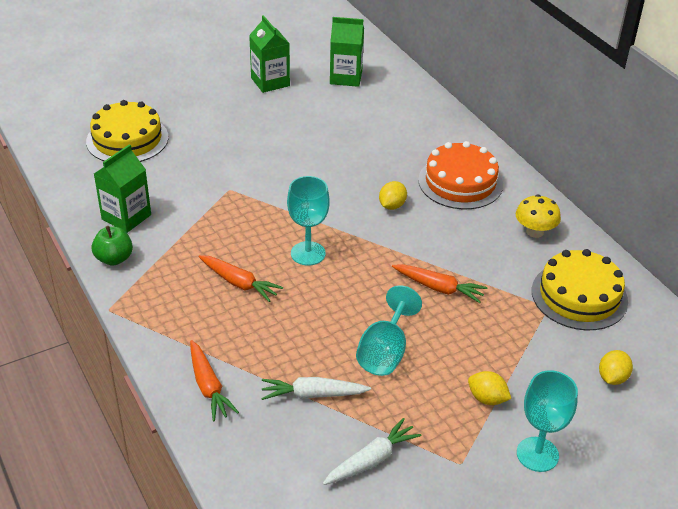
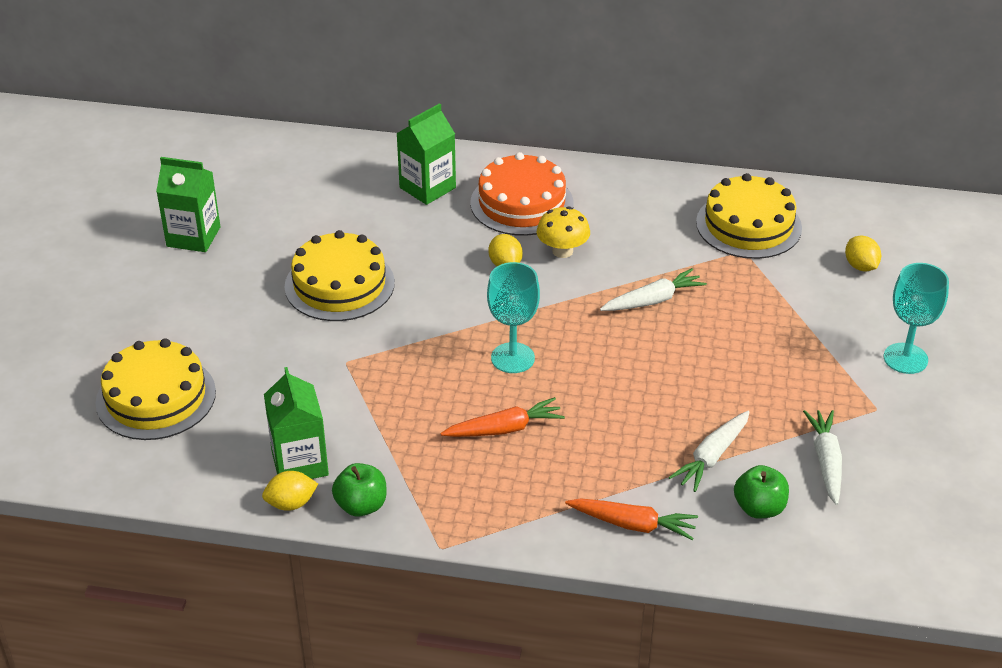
camera: 50 degrees left, 0 degrees up
green carton [330,17,364,87] -> green carton moved to [396,103,456,205]
turquoise goblet [356,285,422,376] -> none
orange carrot [392,264,487,303] -> white carrot [600,268,707,311]
yellow lemon [468,371,511,405] -> yellow lemon moved to [262,471,318,511]
yellow mushroom [516,194,561,238] -> yellow mushroom moved to [537,207,590,258]
none -> yellow cake [285,230,395,321]
none -> green apple [734,465,789,519]

